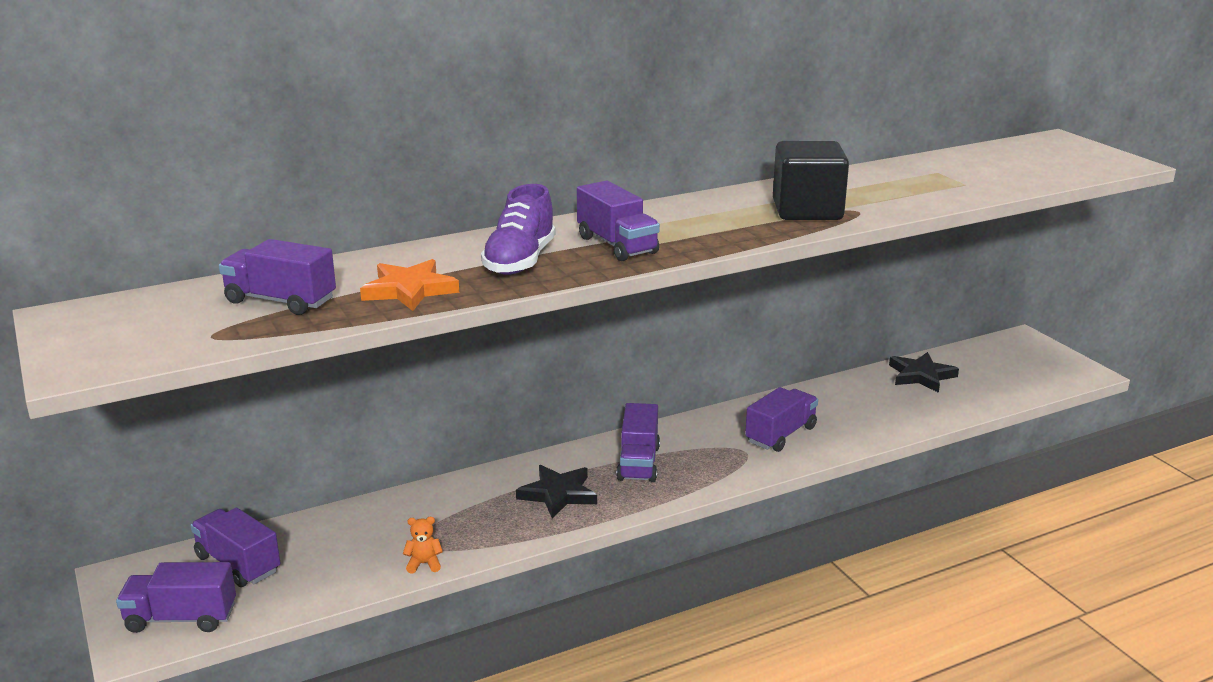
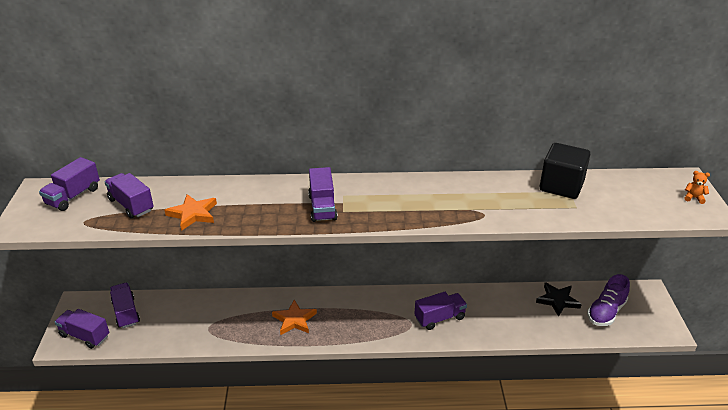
camera: 25 degrees right, 10 degrees up
orange teddy bear [403,517,443,574] -> orange teddy bear moved to [685,171,710,204]
purple shoe [481,184,555,275] -> purple shoe moved to [587,274,630,326]
black star [516,465,597,518] -> orange star [272,300,317,335]
purple truck [617,403,660,482] -> purple truck moved to [39,157,100,211]
black cube [773,141,849,220] -> black cube moved to [540,143,590,199]

